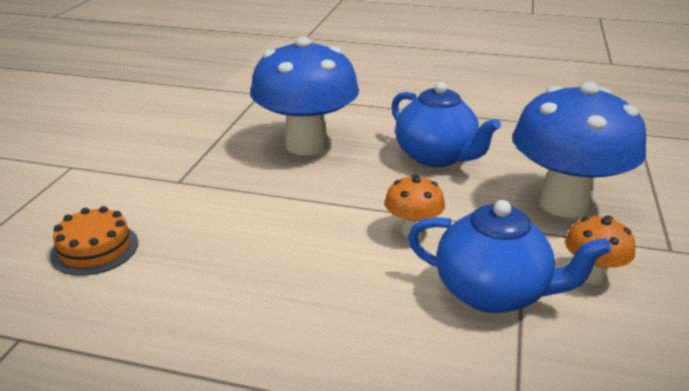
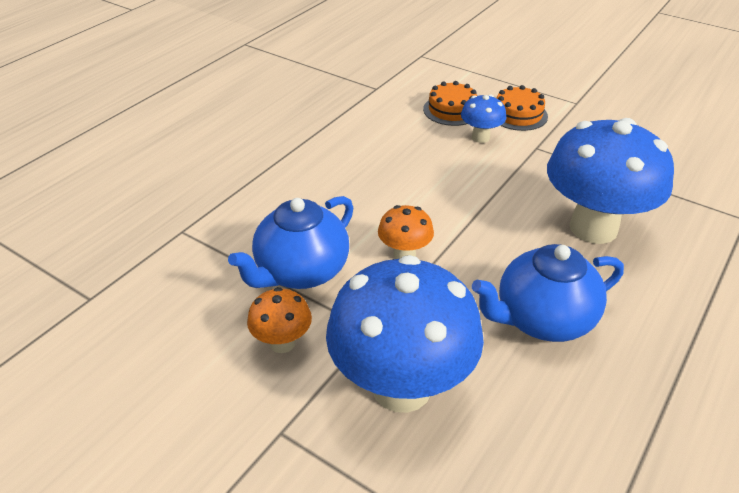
camera: 110 degrees right, 10 degrees up
none -> blue mushroom [461,94,506,143]
none -> orange cake [497,85,548,131]

